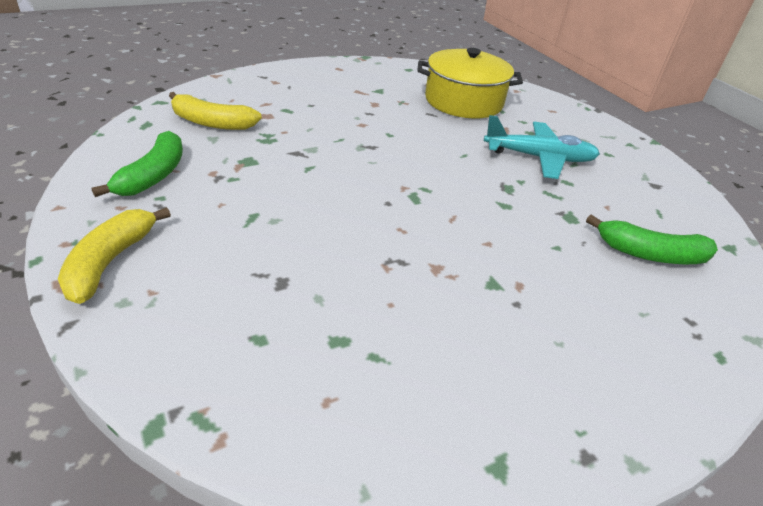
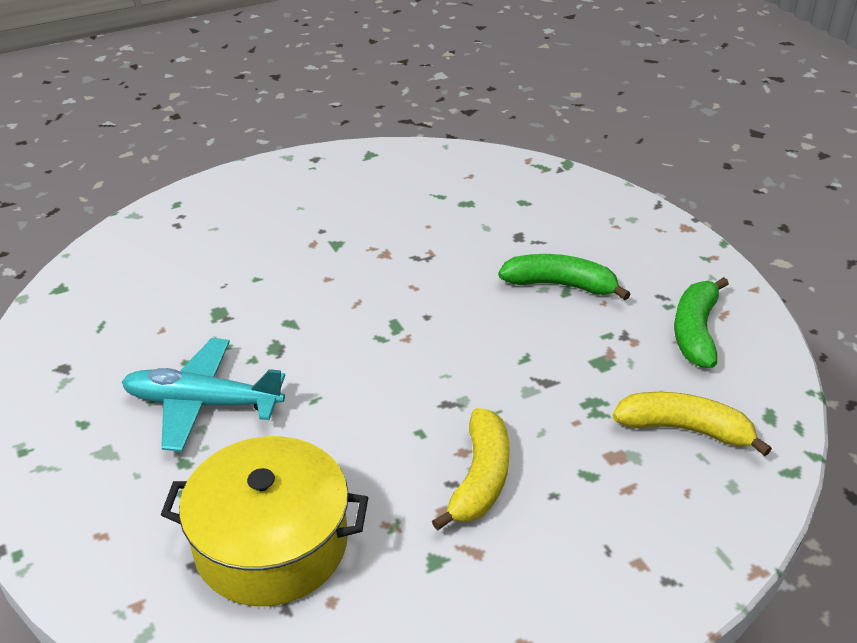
camera: 175 degrees left, 0 degrees up
yellow banana [58,207,171,304] -> yellow banana moved to [432,408,510,531]
green banana [586,215,718,264] -> green banana moved to [498,254,630,300]

